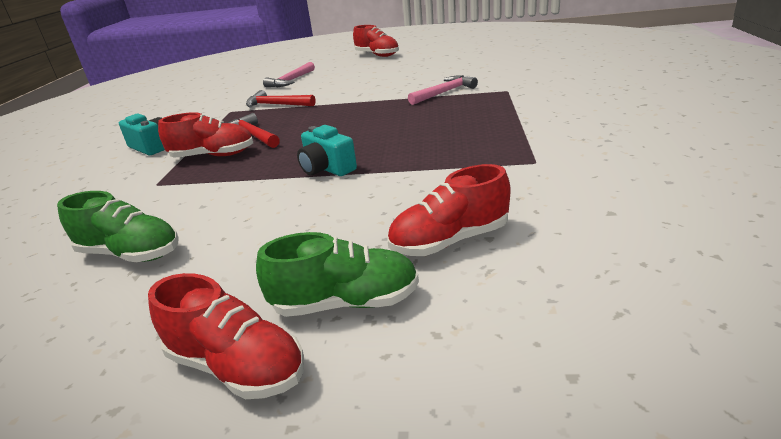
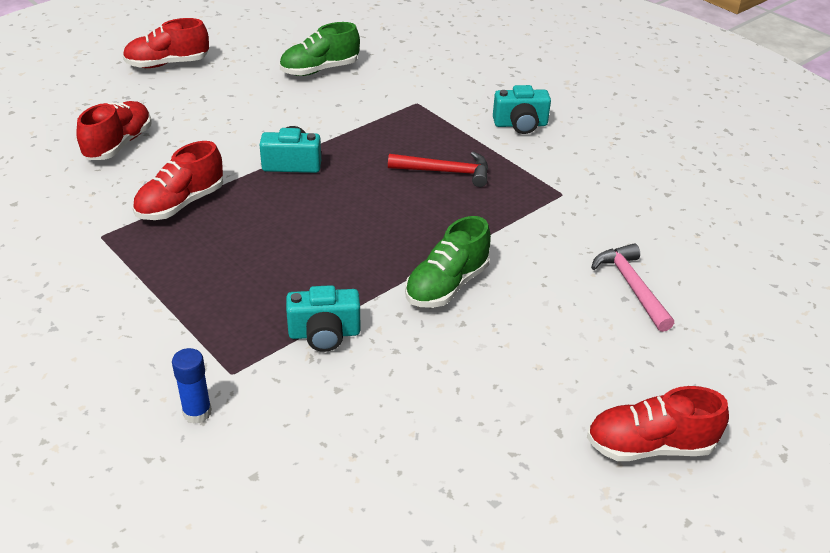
camera: 130 degrees right, 10 degrees up
red shoe [158,112,253,158] -> red shoe moved to [132,141,223,220]
red hammer [246,90,316,108] -> none
green shoe [256,232,419,317] -> green shoe moved to [405,216,491,308]
pink hammer [408,75,478,105] -> turquoise camera [286,285,361,352]
none -> blue glue stick [172,348,212,424]

